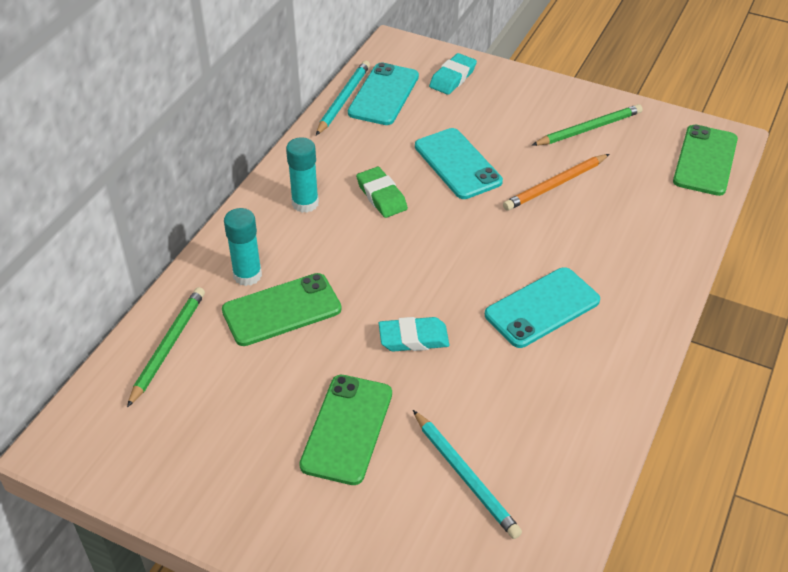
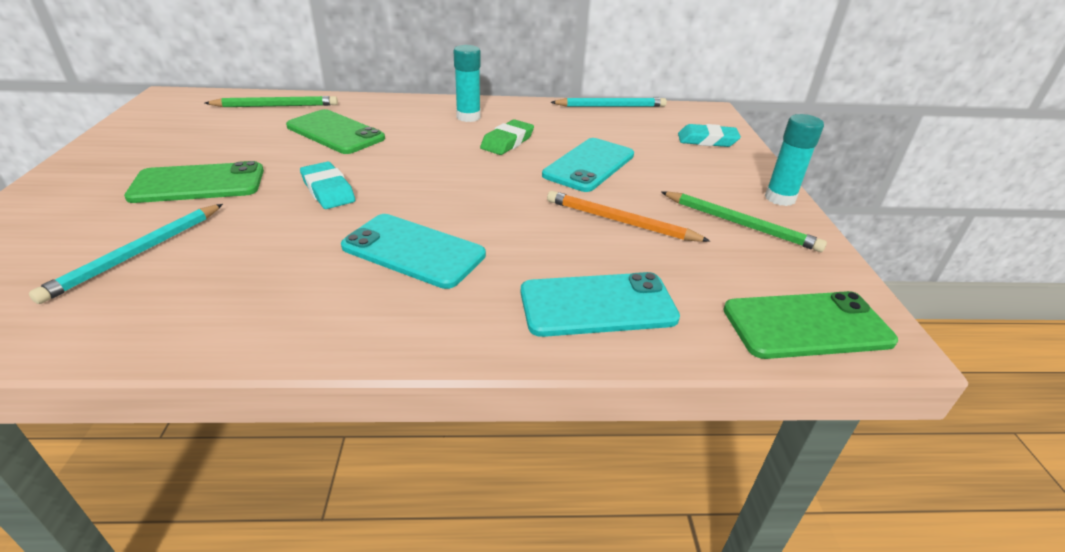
camera: 60 degrees right, 10 degrees down
turquoise glue stick [224,208,262,286] -> turquoise glue stick moved to [765,114,824,206]
turquoise phone [348,62,419,125] -> turquoise phone moved to [521,272,680,337]

